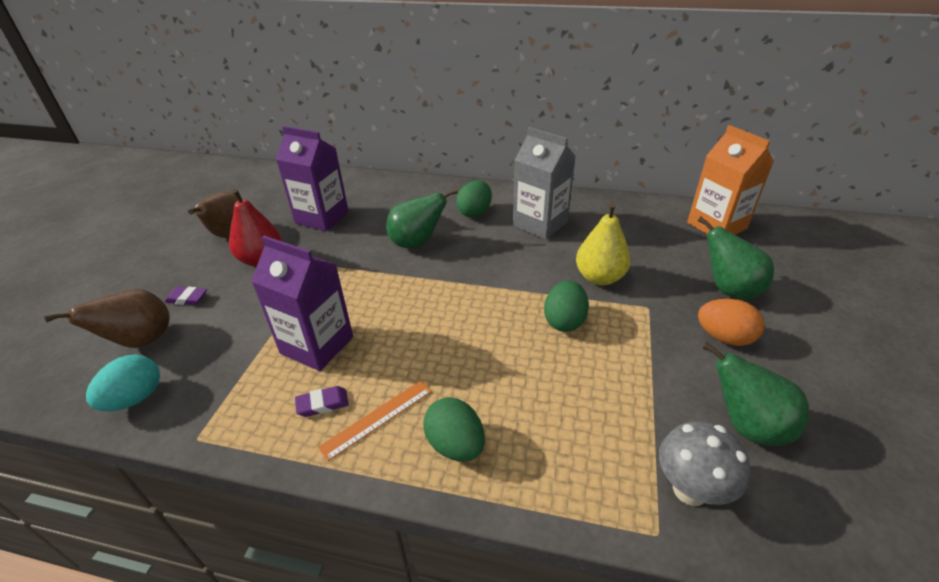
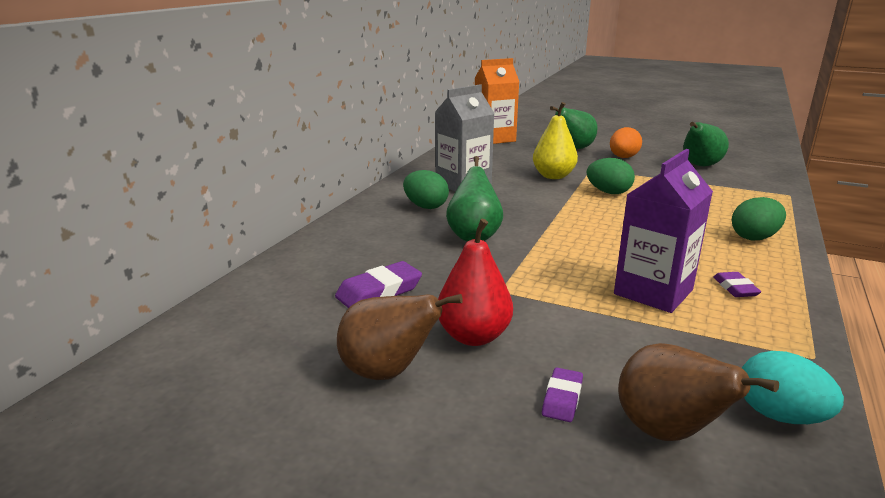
camera: 80 degrees left, 15 degrees down
purple carton [276,126,349,231] -> purple eraser [335,261,422,308]
orange ruler [318,380,432,461] -> none
grey mushroom [659,421,750,506] -> none

